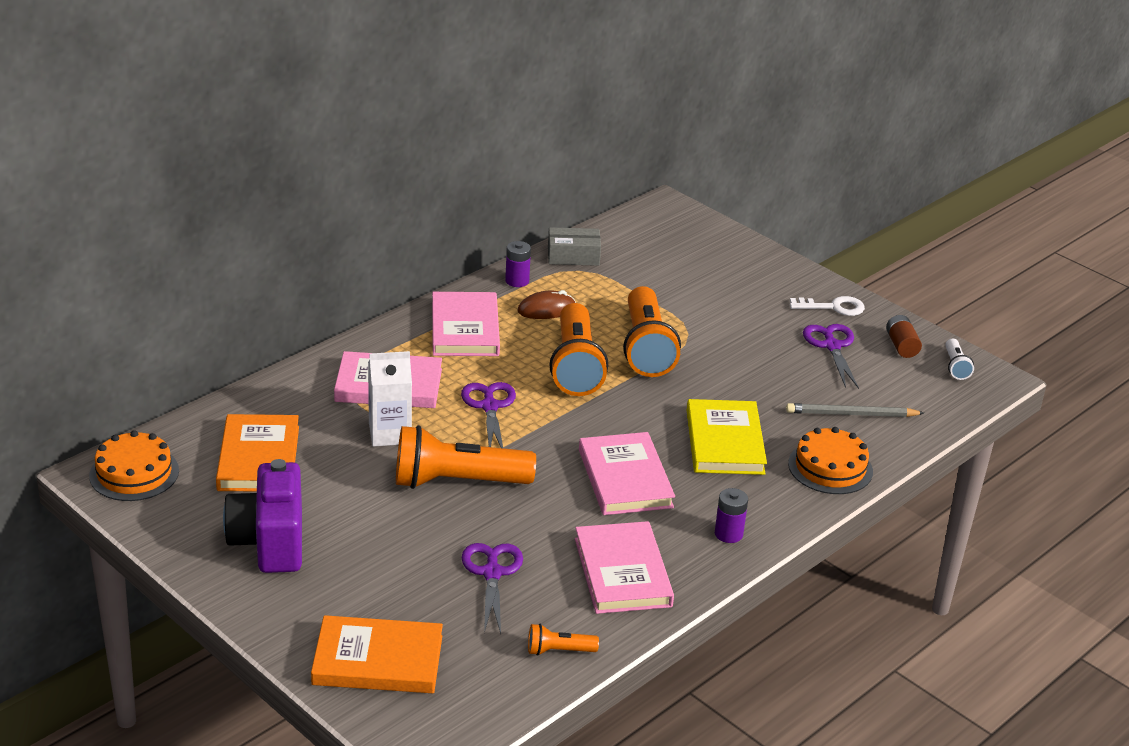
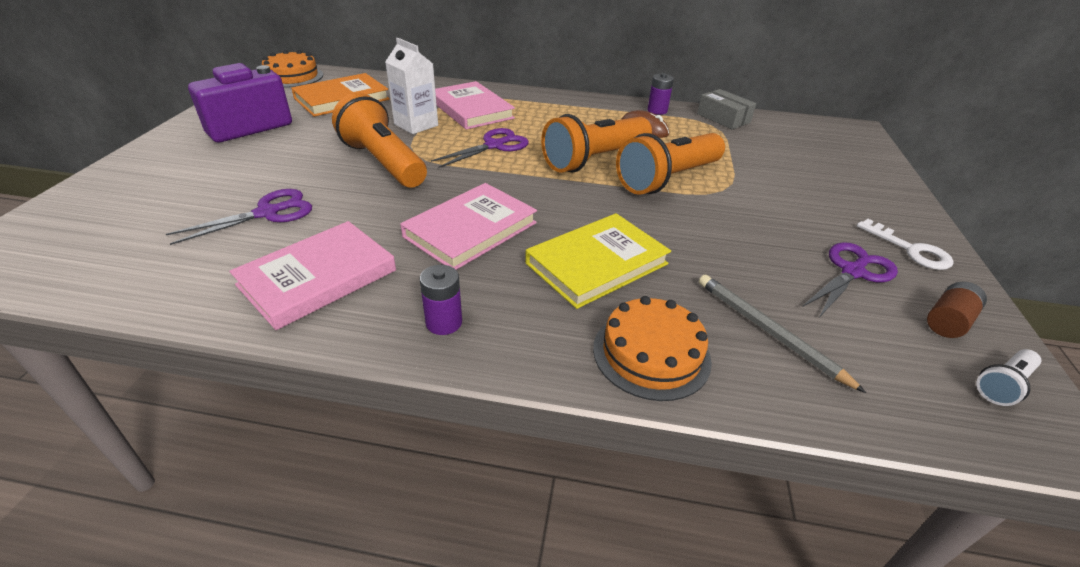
camera: 55 degrees right, 5 degrees up
orange book [311,615,443,693] -> none
pink book [432,292,500,356] -> none
orange flashlight [528,624,599,656] -> none

